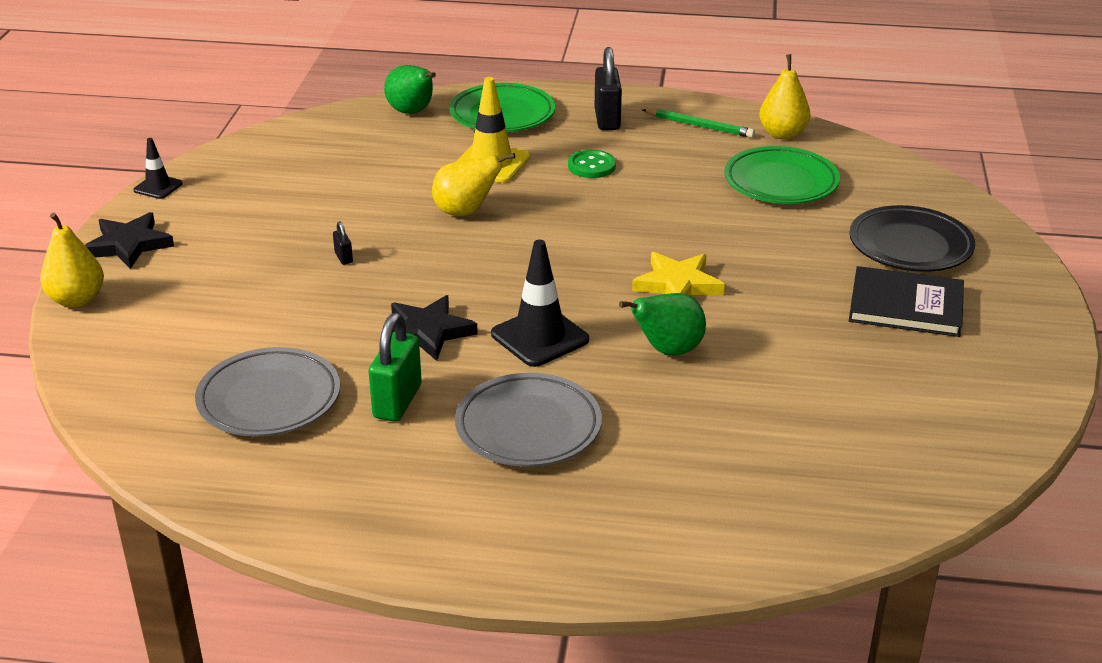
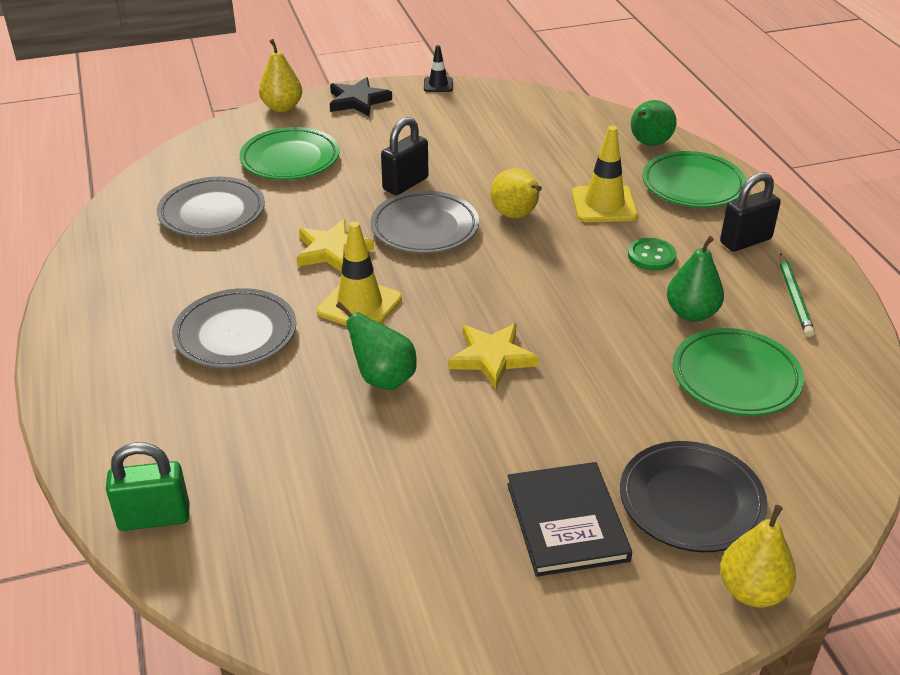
camera: 65 degrees right, 5 degrees up
black padlock [333,221,353,265] -> black padlock [381,117,428,195], size x2.18
green padlock [368,313,422,422] -> green padlock moved to [106,442,190,531]
black star [391,295,478,361] -> yellow star [297,219,374,272]
black traffic cone [491,240,589,367] -> yellow traffic cone [317,221,402,326]
yellow pear [759,54,811,139] -> yellow pear moved to [720,505,796,607]
none -> green plate [239,127,340,180]
none -> grey plate [371,191,479,253]
none -> green pear [667,236,724,322]

